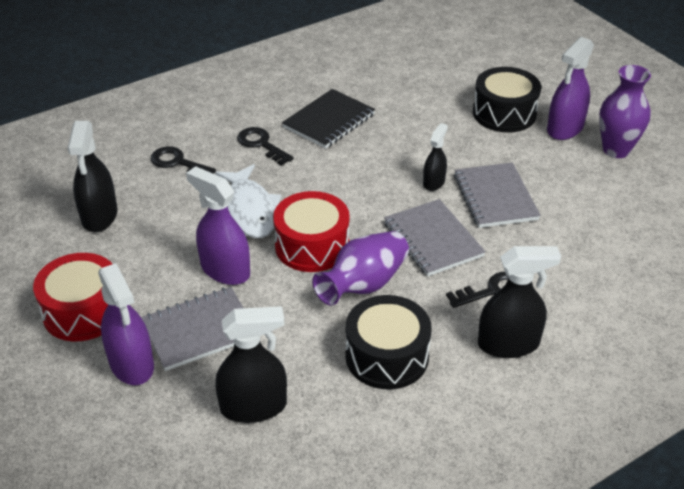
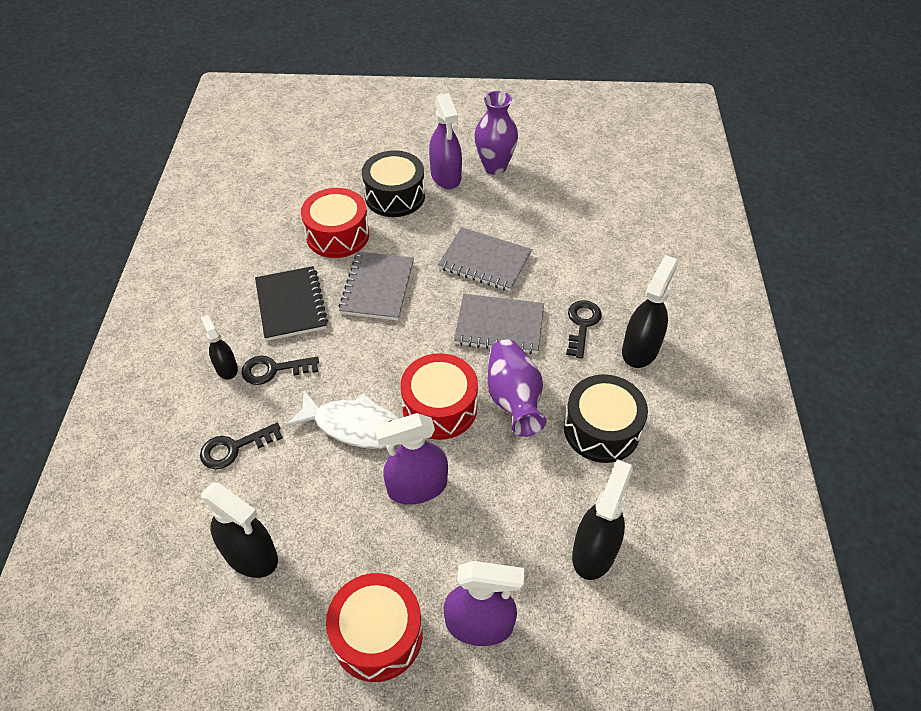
camera: 55 degrees left, 10 degrees up
grey notebook [141,287,243,371] -> grey notebook moved to [339,252,414,321]
black spray bottle [423,123,448,191] -> black spray bottle moved to [201,315,238,380]
none -> red drum [301,188,369,258]

